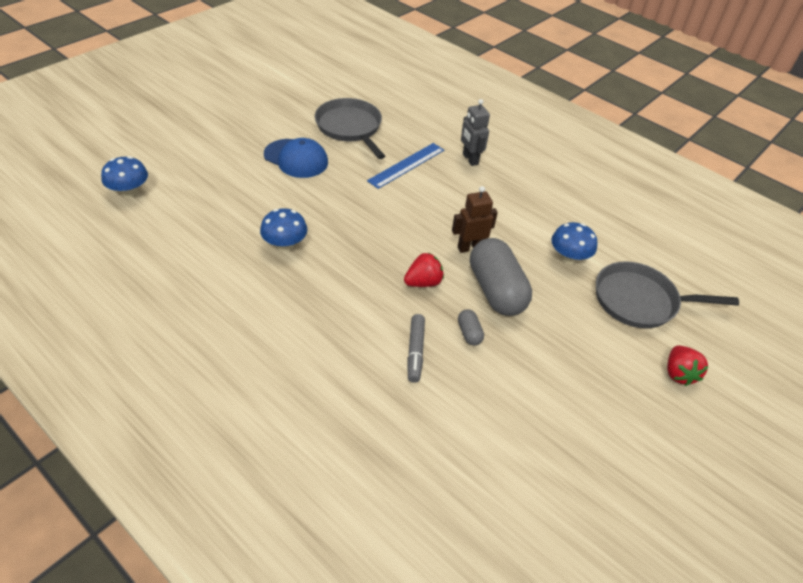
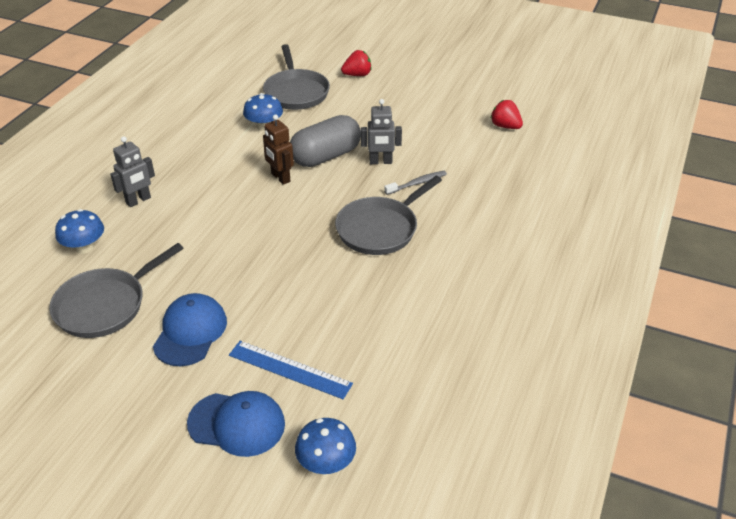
camera: 105 degrees left, 5 degrees down
blue mushroom [260,208,307,251] -> blue mushroom moved to [55,209,104,254]
blue ruler [367,143,444,189] -> blue ruler moved to [229,341,353,399]
red strawberry [404,253,444,287] -> red strawberry moved to [490,100,523,129]
grey marker [407,314,425,383] -> grey toothbrush [384,171,447,195]
grey capsule [458,309,484,346] -> grey robot [361,99,402,164]
none -> blue cap [187,391,285,457]
none -> grey pan [335,176,442,255]

